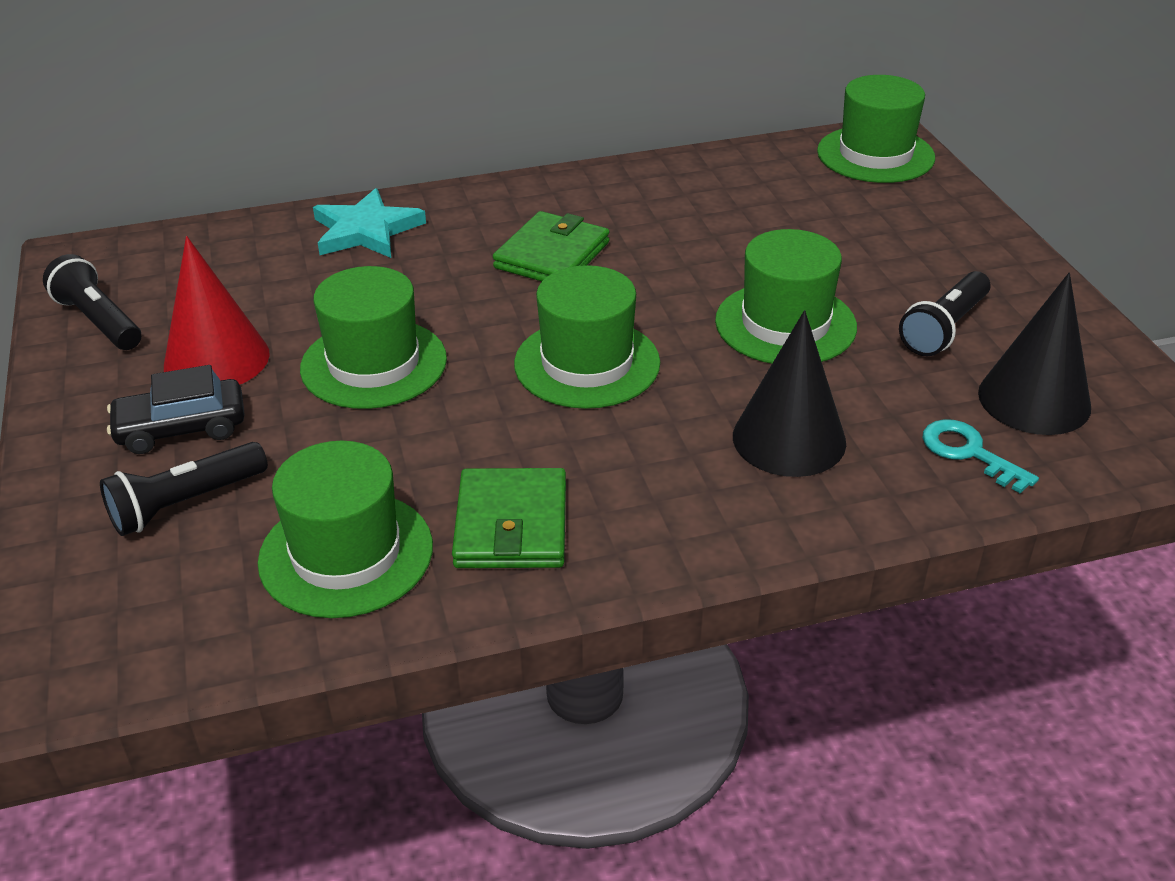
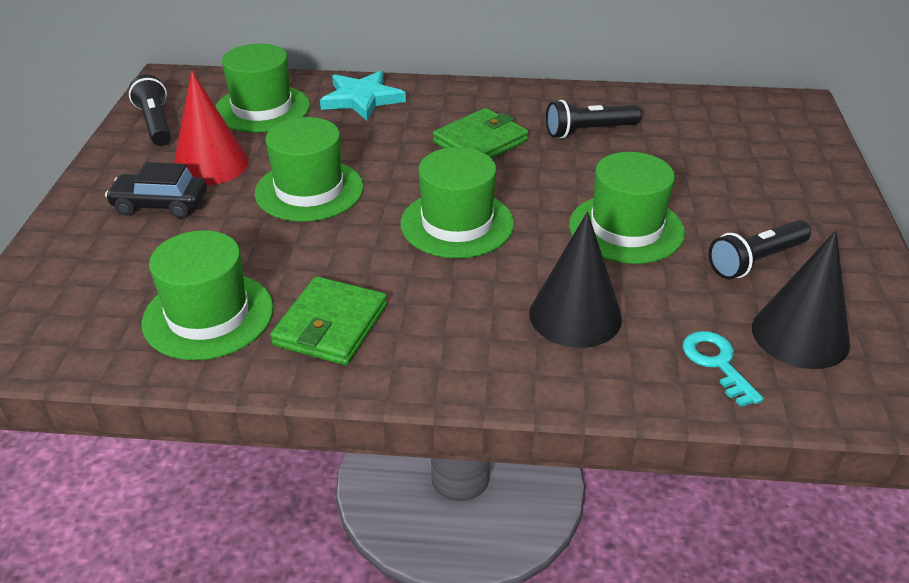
camera: 20 degrees right, 0 degrees up
black flashlight [100,442,268,536] -> black flashlight moved to [546,100,641,138]
green hat [817,75,935,183] -> green hat moved to [215,44,310,133]

